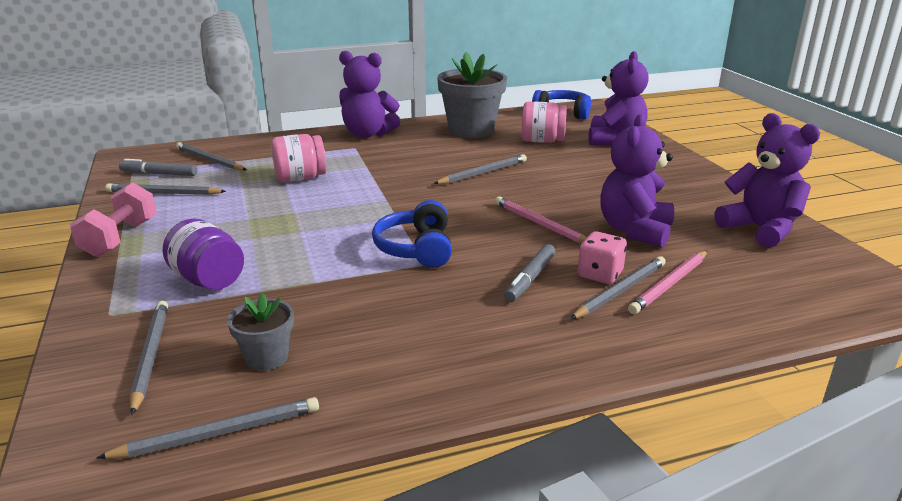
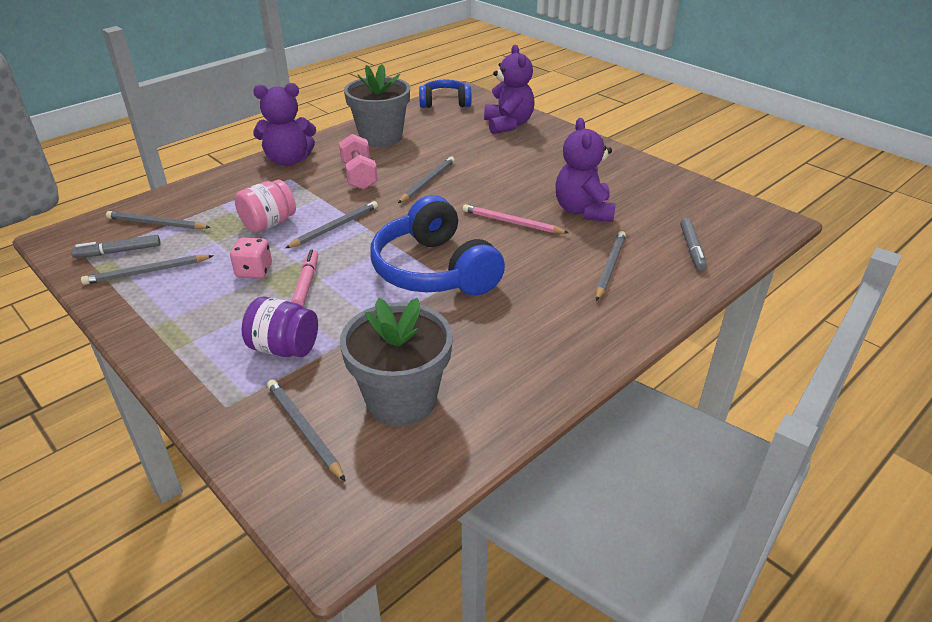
camera: 25 degrees left, 10 degrees up
pink dumbbell [70,182,157,257] -> pink dumbbell moved to [339,134,378,190]
grey pencil [96,397,319,459] -> grey pencil moved to [285,201,378,248]
grey flower pot [227,293,294,371] -> grey flower pot [340,298,453,426], size x1.98
blue headphones [372,200,452,268] -> blue headphones [370,195,505,296], size x1.65
grey marker [504,244,556,302] -> grey marker moved to [680,218,707,271]
pink jar [521,102,567,143] -> none
pink dice [578,232,627,284] -> pink dice moved to [230,237,272,279]
pink pencil [628,251,707,314] -> none
purple teddy bear [714,113,820,248] -> none
none -> pink marker [291,249,318,306]

